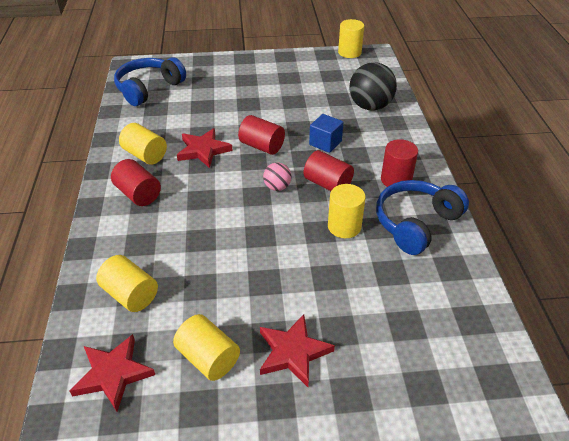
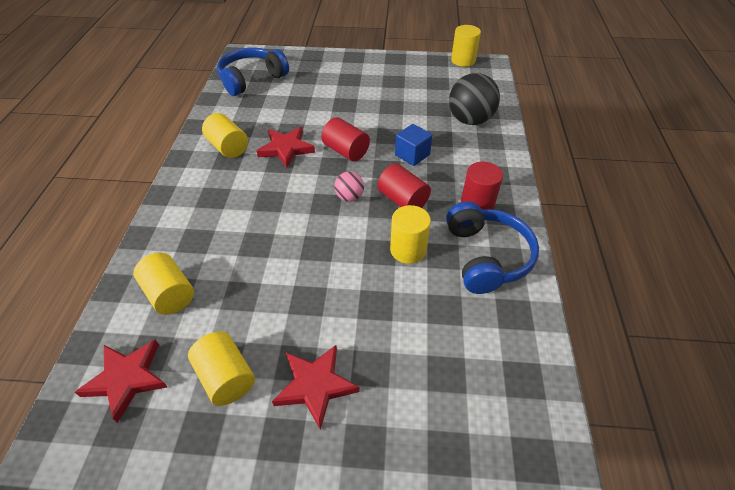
camera: 10 degrees right, 5 degrees up
red cylinder [111,159,161,206] -> none
blue headphones [376,180,469,255] -> blue headphones turned 120 degrees clockwise [446,201,539,294]

